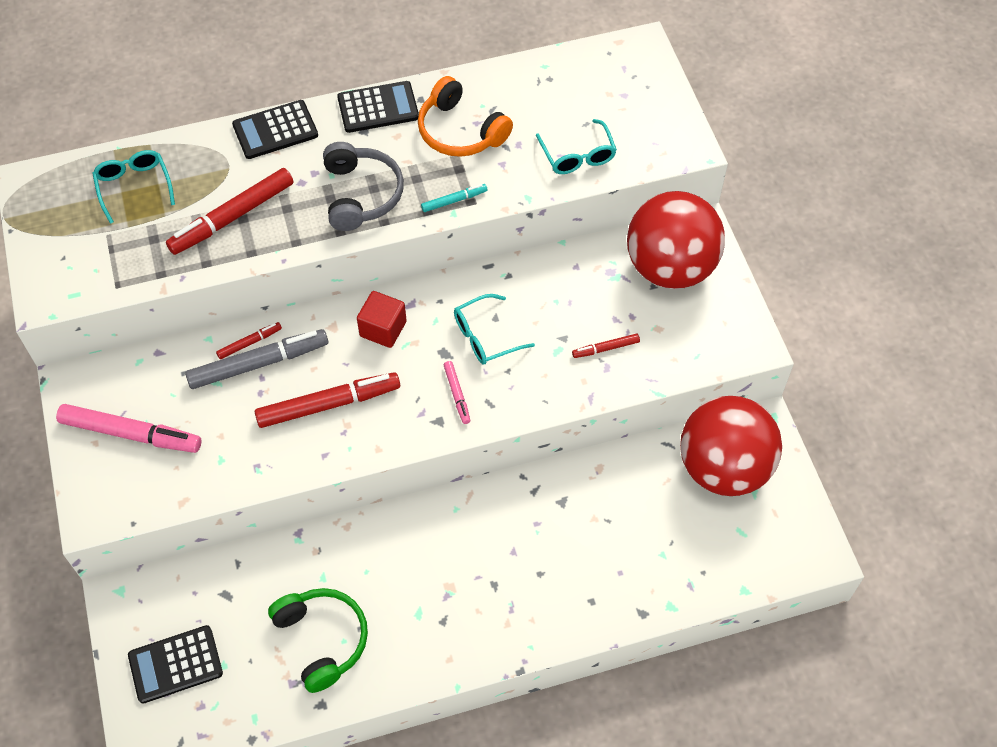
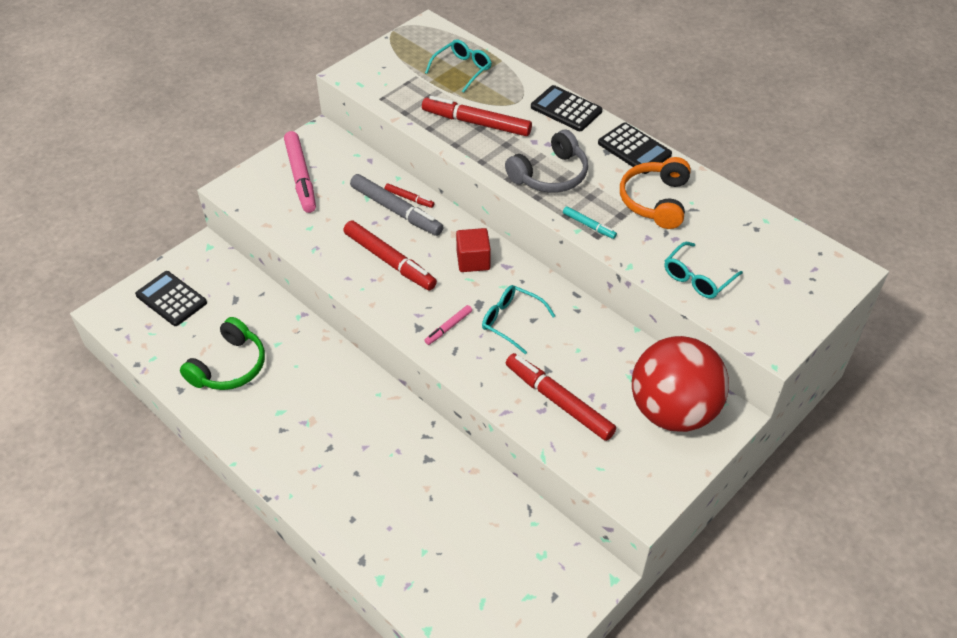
camera: 60 degrees right, 10 degrees down
red marker [572,334,640,358] -> red marker [506,353,616,441], size x2.05
red ball [680,396,782,496] -> none

